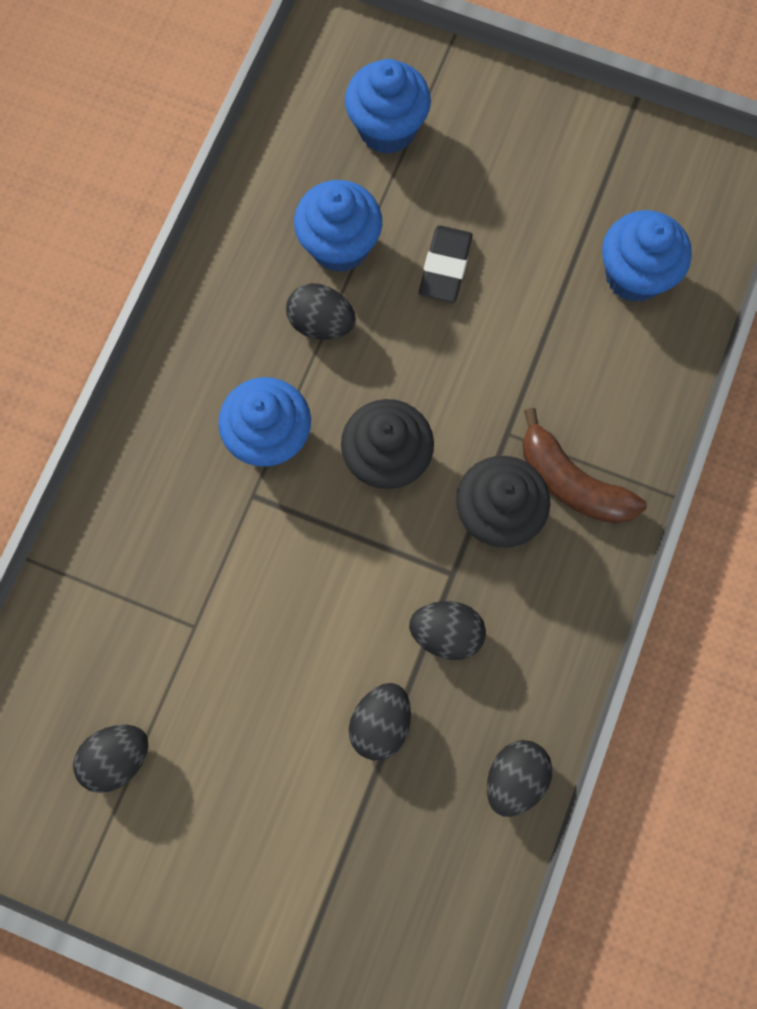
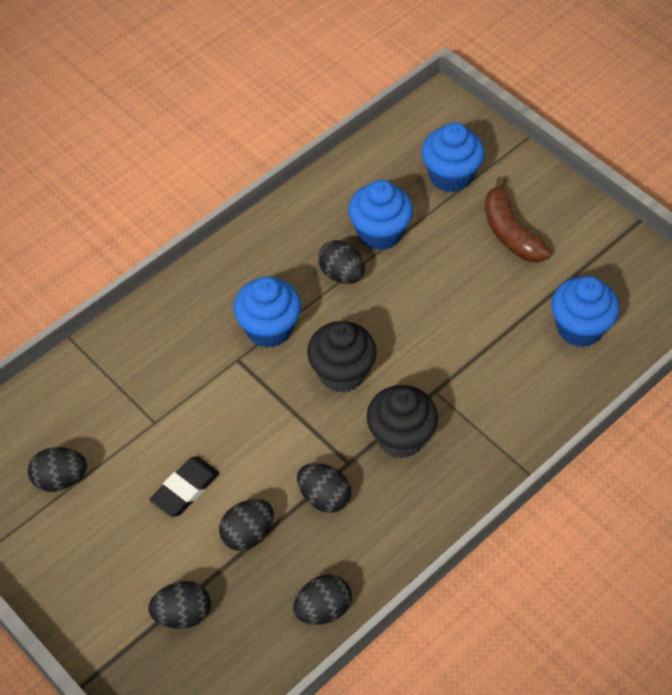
camera: 25 degrees right, 20 degrees down
black eraser [419,225,473,303] -> black eraser moved to [150,457,220,517]
brown banana [523,408,647,524] -> brown banana moved to [485,177,551,262]
none -> black egg [148,581,211,629]

